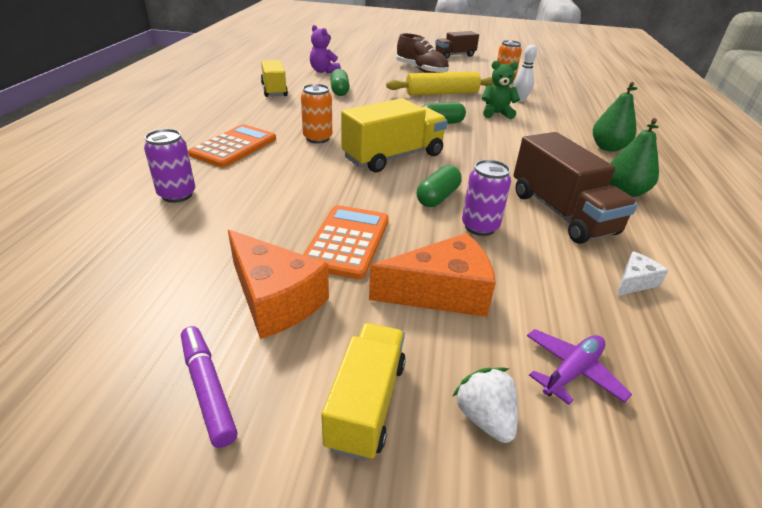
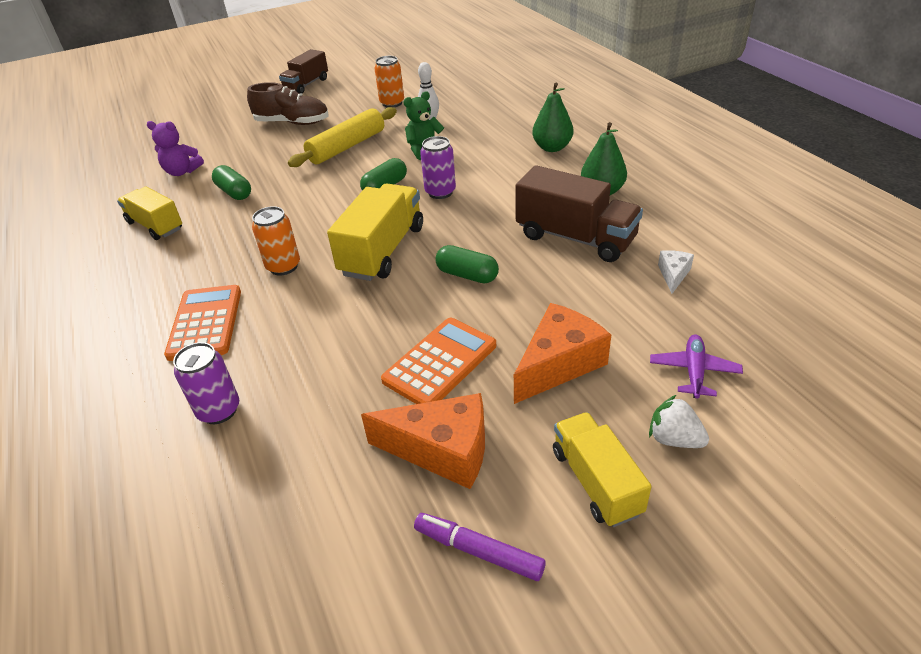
camera: 30 degrees left, 5 degrees up
orange calculator [303,205,389,280] -> orange calculator turned 60 degrees clockwise [381,318,496,404]
green capsule [417,165,462,207] -> green capsule turned 60 degrees counterclockwise [435,245,499,283]
purple can [462,160,511,236] -> purple can moved to [420,136,456,199]

